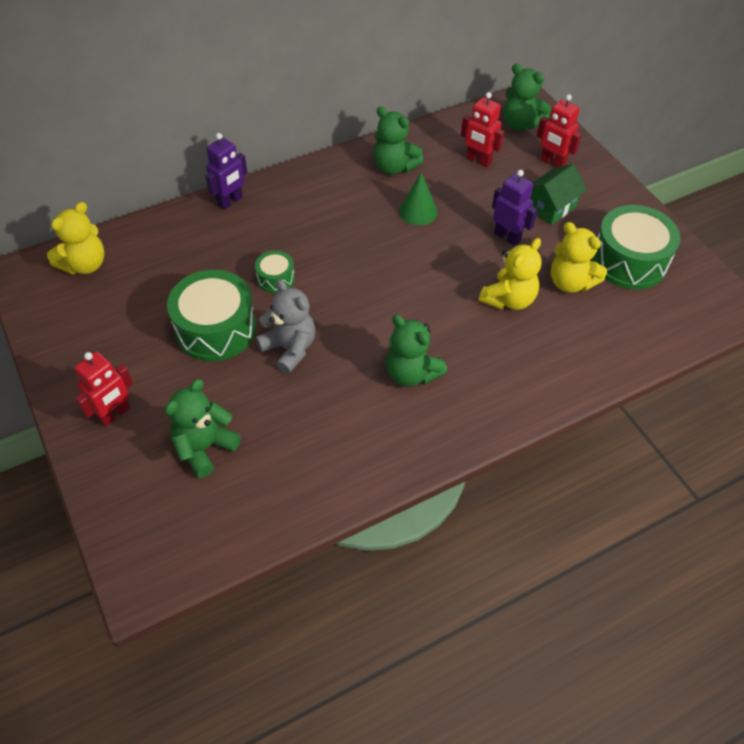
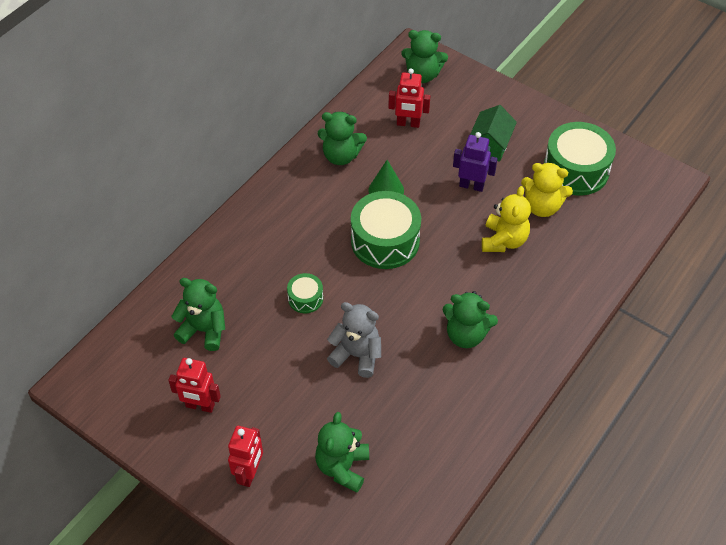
camera: 25 degrees left, 0 degrees up
yellow teddy bear [47,202,105,274] -> none
green drum [167,270,256,361] -> green drum moved to [351,191,421,269]
purple robot [206,133,247,210] -> none
red robot [537,94,582,168] -> red robot moved to [168,358,221,413]
none -> green teddy bear [171,278,225,351]

